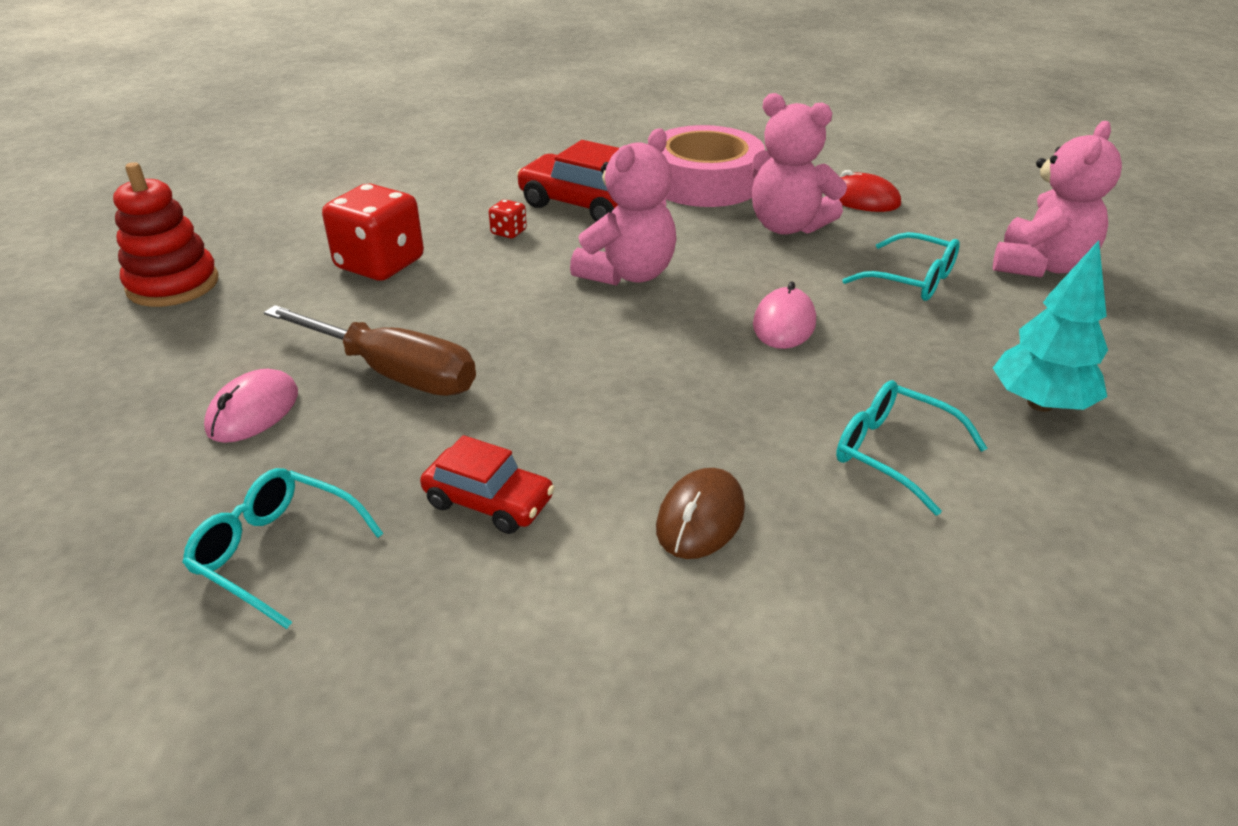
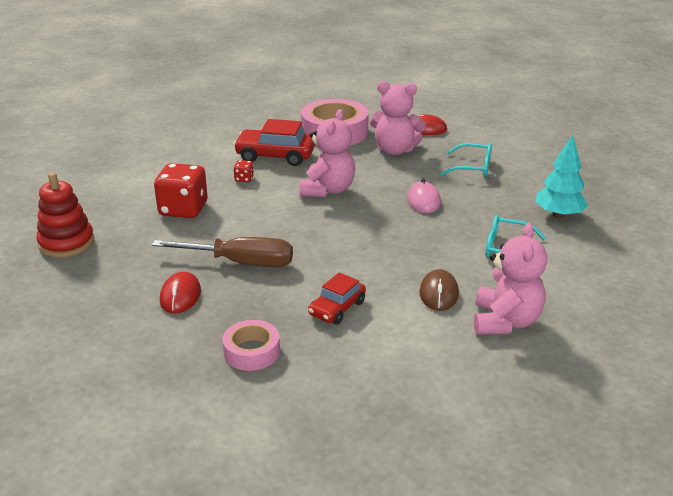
camera: 20 degrees left, 5 degrees down
turquoise glasses [182,468,384,629] -> pink tape [222,320,280,371]
pink mouse [204,369,298,443] -> red mouse [160,272,201,314]
red car [420,435,555,534] -> red car turned 120 degrees clockwise [308,273,366,324]
pink teddy bear [993,121,1122,278] -> pink teddy bear moved to [474,223,547,335]

